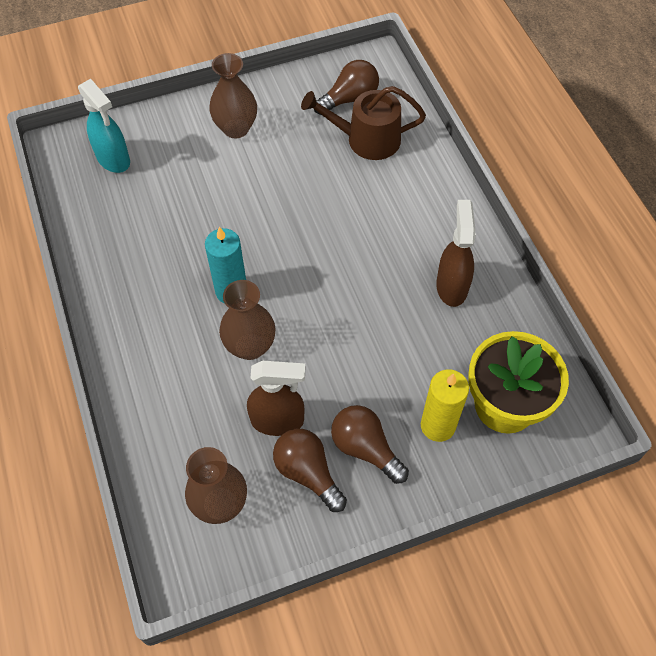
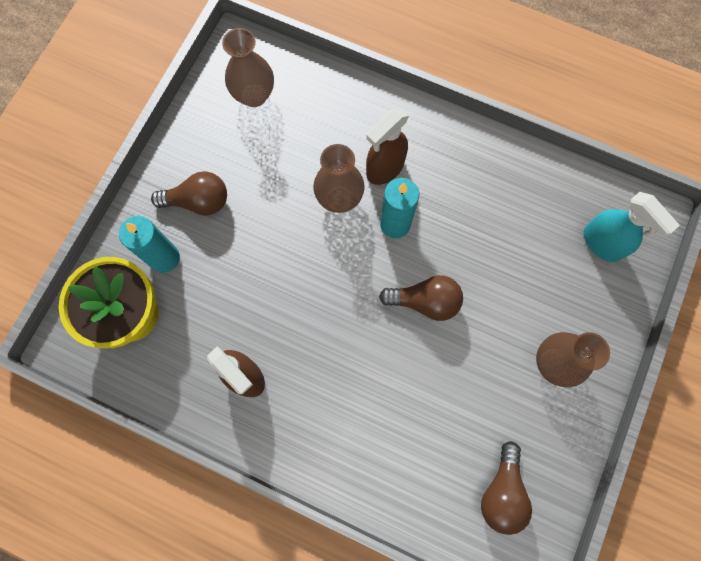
camera: 135 degrees right, 15 degrees up
turquoise spray bottle [78,79,130,173] -> turquoise spray bottle turned 135 degrees counterclockwise [584,192,680,262]
brown spray bottle [247,361,305,436] -> brown spray bottle moved to [366,108,409,185]
brown light bulb [273,429,347,512] -> brown light bulb moved to [379,275,463,321]
brown watering can [301,86,426,160] -> none
yellow candle [421,369,469,442] -> turquoise candle [119,216,180,273]

